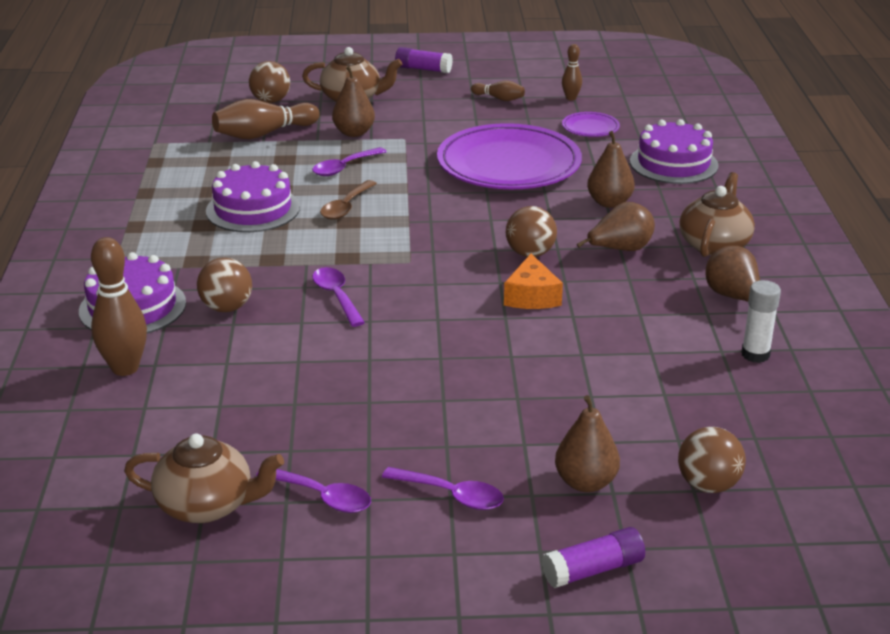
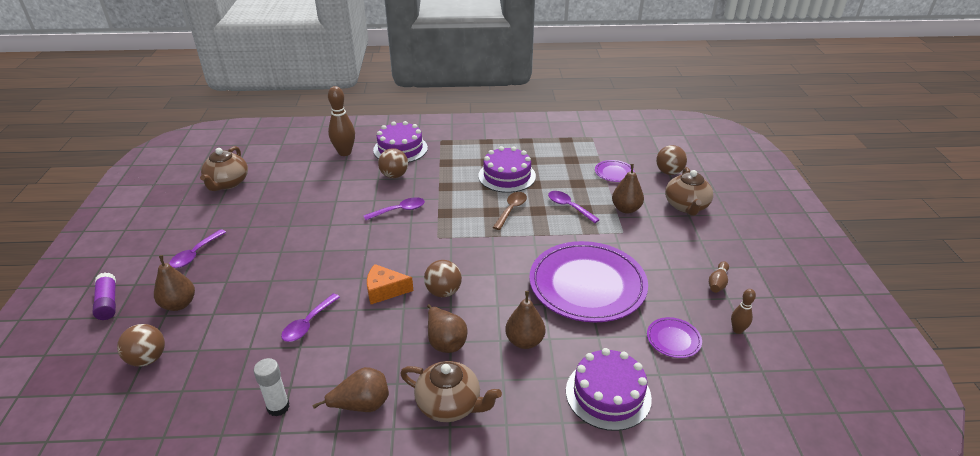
camera: 90 degrees right, 5 degrees up
brown bowling pin [212,99,320,139] -> purple plate [595,160,635,182]
purple spoon [256,469,371,513] -> purple spoon moved to [281,293,340,342]
brown spoon [320,180,377,220] -> brown spoon turned 90 degrees clockwise [493,192,527,230]
purple glue stick [395,47,453,73] -> none

